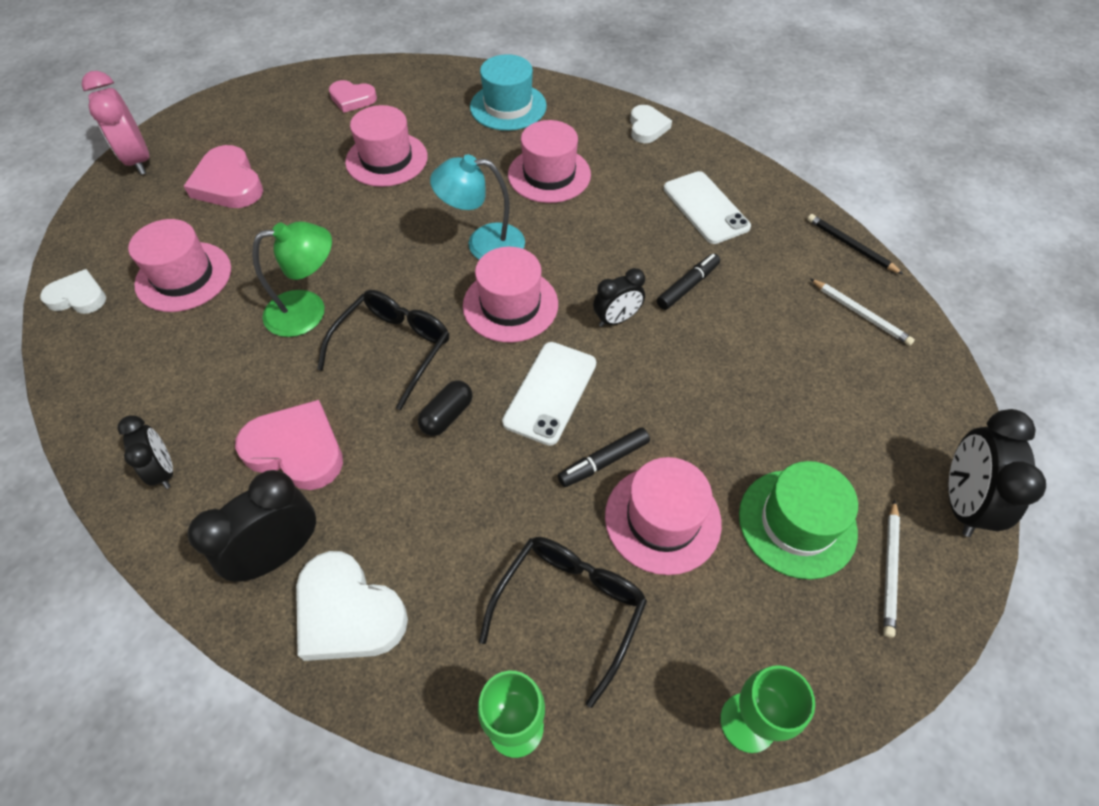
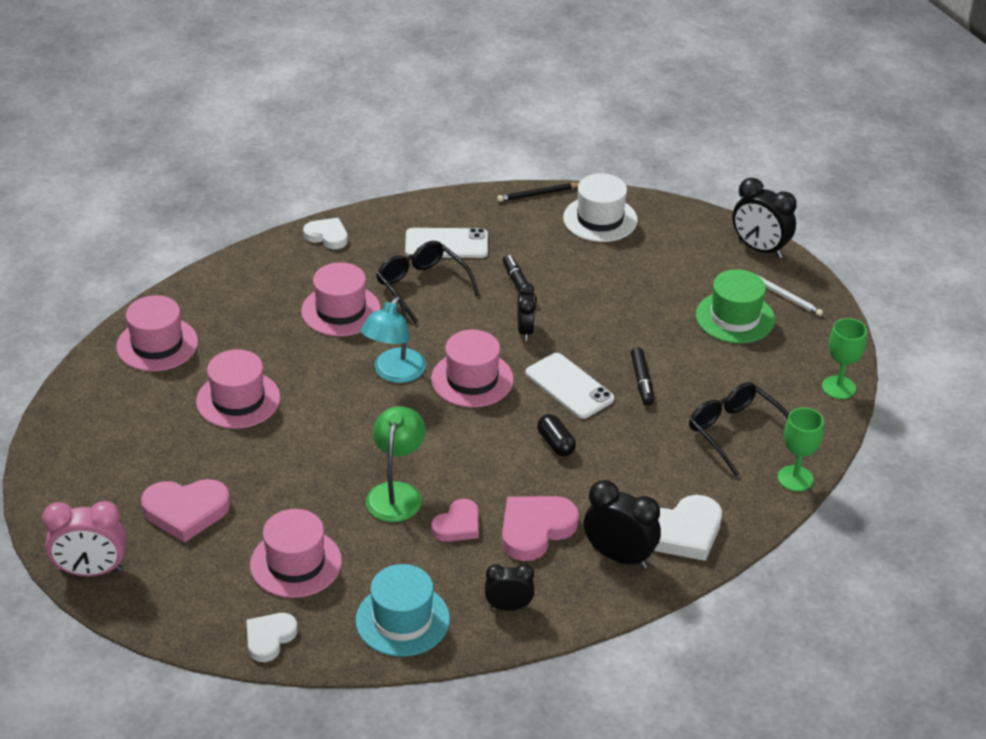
camera: 65 degrees left, 15 degrees down
black clock [188,470,316,582] -> black clock turned 135 degrees clockwise [584,480,661,569]
black glasses [317,290,449,410] -> black glasses moved to [376,241,480,323]
pink heart [329,80,377,113] -> pink heart moved to [431,499,479,542]
turquoise hat [470,54,547,131] -> turquoise hat moved to [356,564,450,657]
pink hat [605,457,722,575] -> pink hat moved to [116,295,198,371]
white pencil [811,279,915,346] -> white hat [563,174,638,242]

